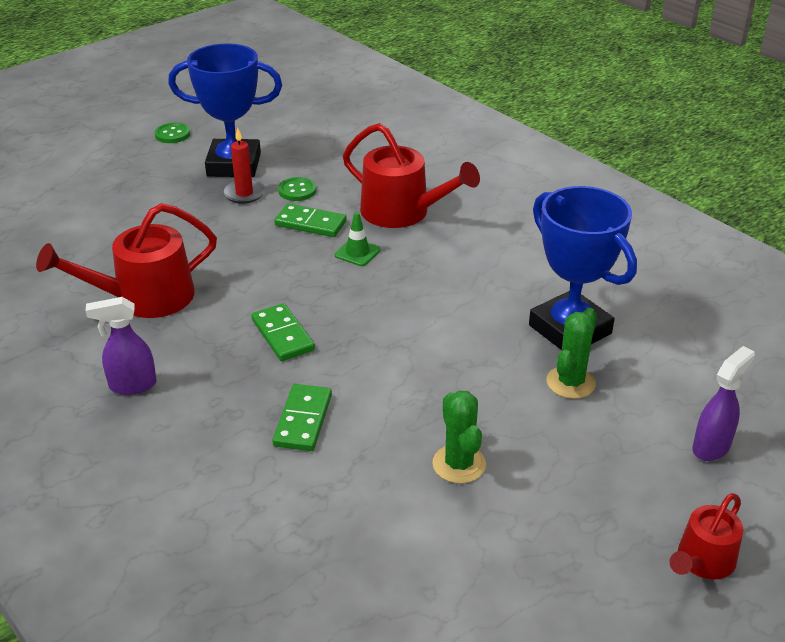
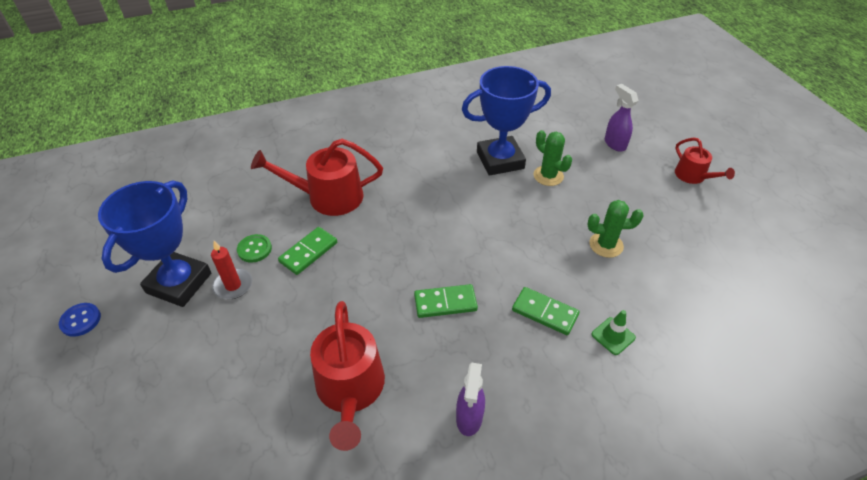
camera: 70 degrees left, 10 degrees up
green button [155,123,190,143] -> blue button [59,303,101,337]
green traffic cone [335,212,381,266] -> green traffic cone moved to [591,310,636,355]
red watering can [343,123,480,228] -> red watering can turned 150 degrees counterclockwise [251,139,383,216]

